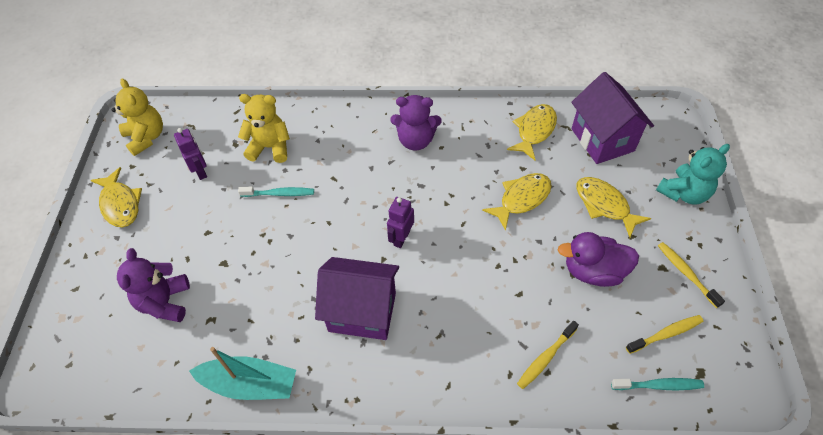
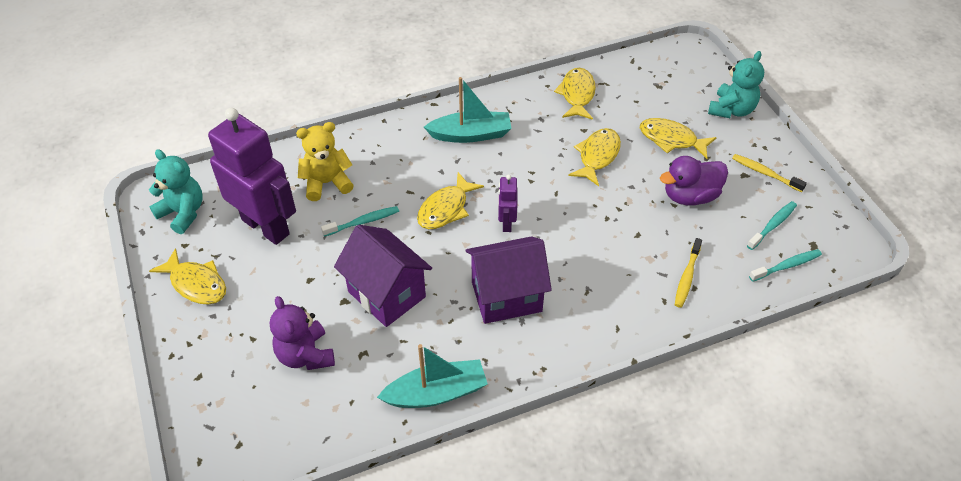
camera: 25 degrees left, 5 degrees down
yellow teddy bear [112,78,163,156] -> turquoise teddy bear [149,149,203,234]
purple robot [174,128,207,180] -> purple robot [208,108,296,245], size x2.25
purple teddy bear [391,95,442,151] -> turquoise boat [424,77,512,143]
purple house [571,72,654,164] -> purple house moved to [334,225,432,327]
yellow toothbrush [626,315,703,354] -> turquoise toothbrush [747,201,797,250]
none -> yellow fish [417,172,484,229]

